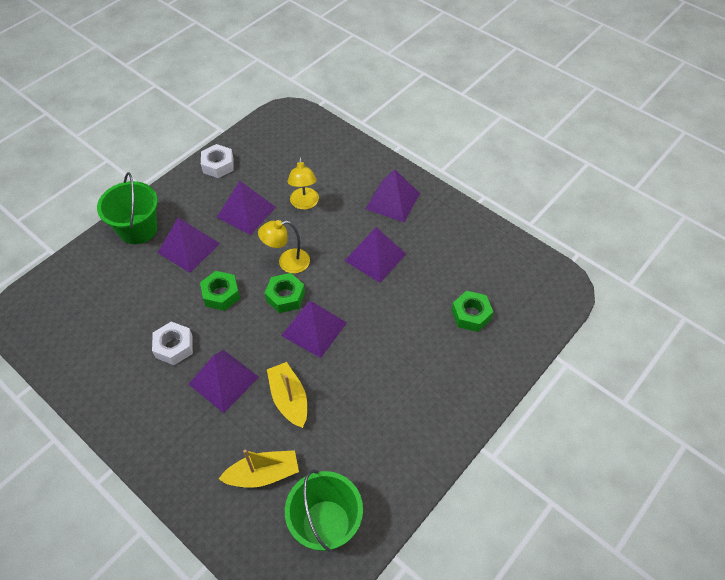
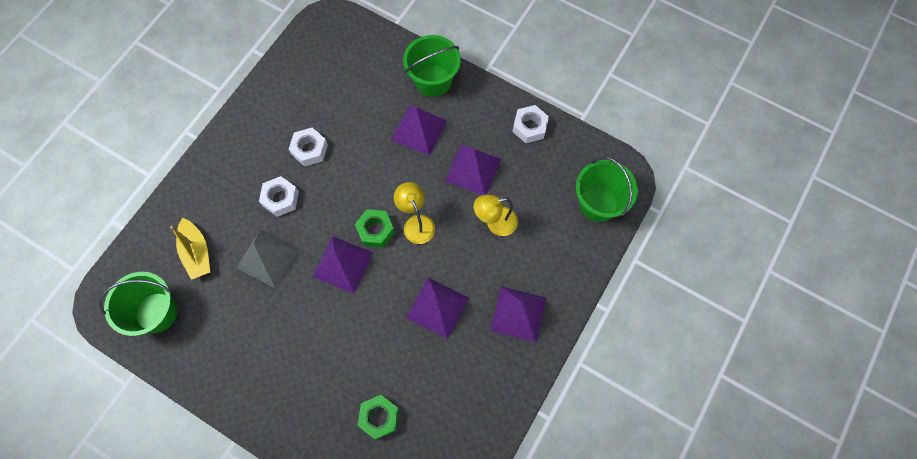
camera: 80 degrees right, 15 degrees up
purple pyramid [188,350,259,413] -> white nut [259,176,299,217]
green nut [200,271,240,311] -> none
yellow boat [267,362,307,428] -> grey pyramid [236,230,299,288]
none -> green bucket [576,157,638,222]

